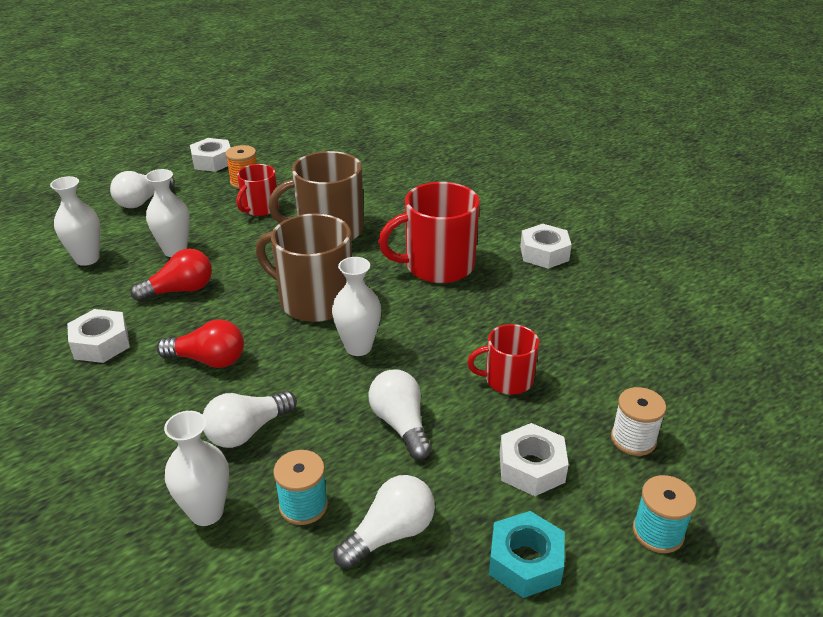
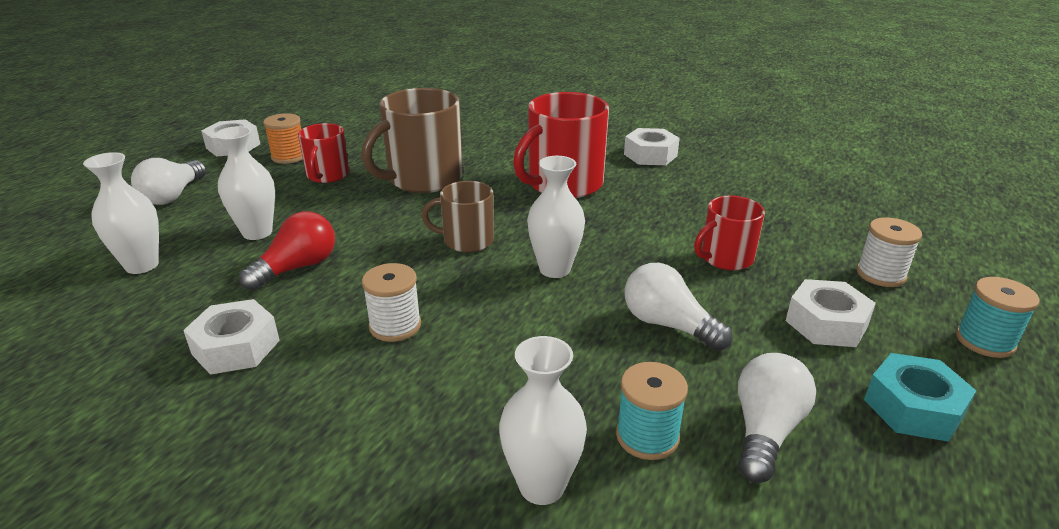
camera: 25 degrees left, 5 degrees down
red light bulb [157,319,244,368] -> white spool [362,263,421,342]
white light bulb [203,391,297,448] -> none
brown mug [256,213,352,322] -> brown mug [421,181,494,253], size x0.58

